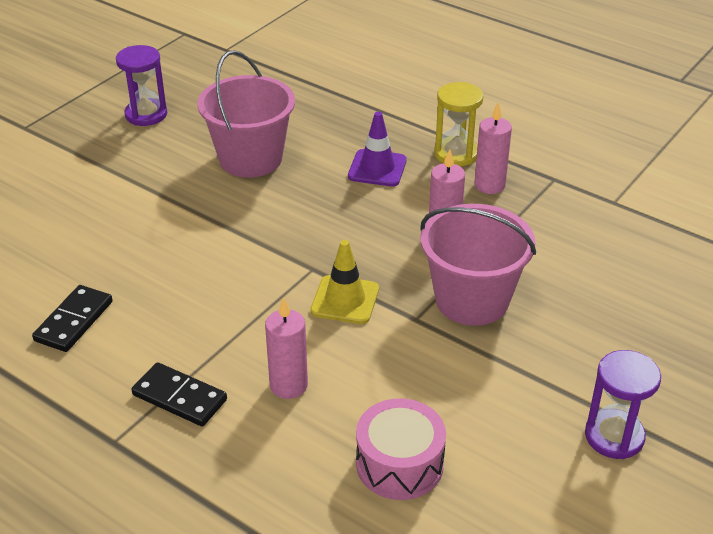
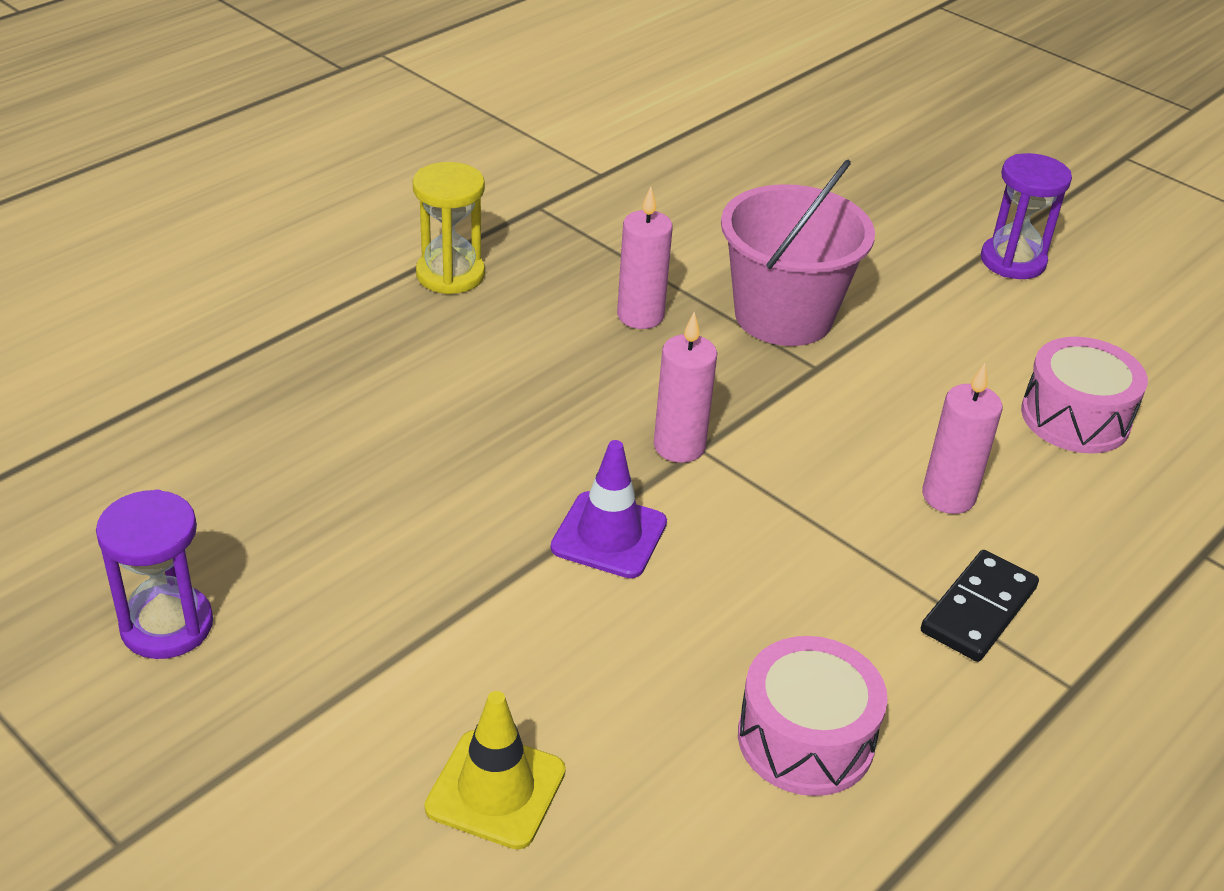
camera: 85 degrees left, 0 degrees up
black domino [32,285,113,352] -> pink drum [738,636,888,796]
pink bucket [197,50,295,178] -> none
yellow traffic cone [310,240,379,324] -> yellow traffic cone moved to [424,691,566,850]
purple traffic cone [348,112,407,186] -> purple traffic cone moved to [551,440,667,578]
pink candle [474,103,512,194] -> pink candle moved to [654,312,717,463]

